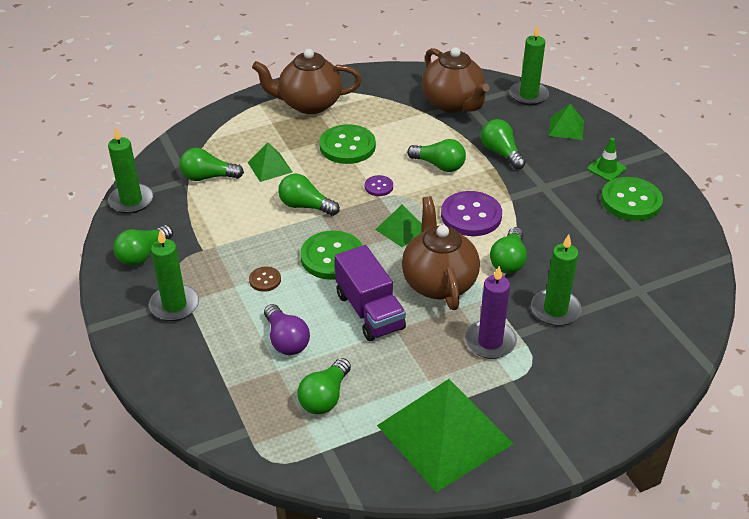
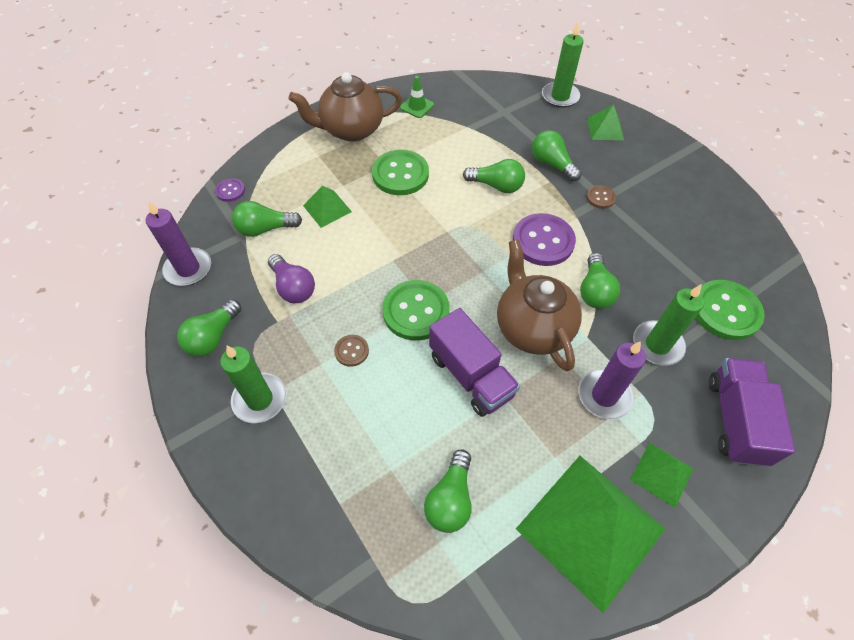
camera: 10 degrees left, 15 degrees up
green candle [108,126,153,214] -> purple candle [145,201,211,286]
purple light bulb [264,304,310,355] -> purple light bulb moved to [268,254,315,303]
green light bulb [278,174,340,216] -> none
purple button [365,175,393,196] -> purple button moved to [215,178,245,202]
green pyramid [375,204,422,247] -> green pyramid moved to [630,442,694,508]
brown teapot [422,47,489,113] -> none
green traffic cone [587,138,626,181] -> green traffic cone moved to [400,76,434,118]
green button [601,177,663,221] -> green button moved to [695,280,765,340]
none -> brown button [586,185,616,209]
none -> purple truck [709,358,795,466]

